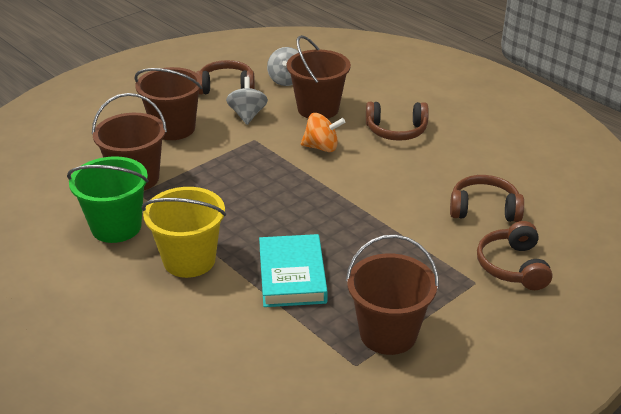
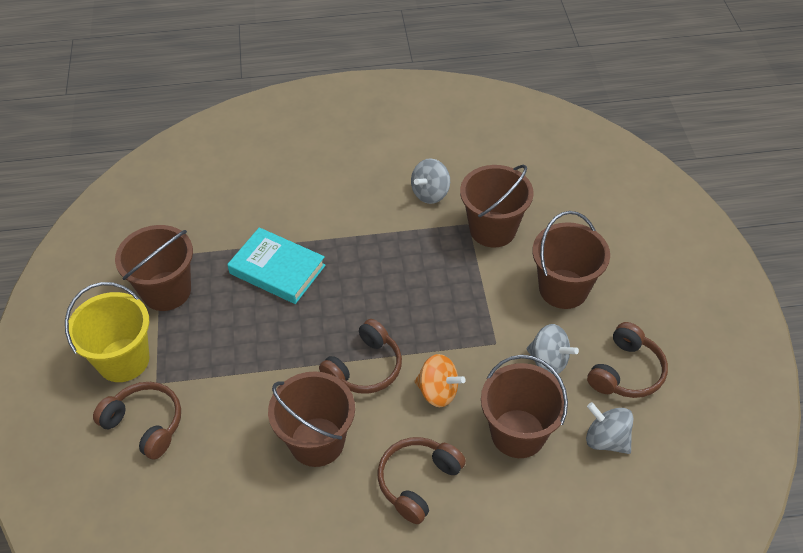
camera: 125 degrees right, 15 degrees up
green bucket [67,156,149,243] -> grey spinning top [411,158,450,204]
yellow bucket [142,187,226,278] -> yellow bucket moved to [65,282,149,382]
orange spinning top [301,113,345,152] -> orange spinning top turned 105 degrees counterclockwise [414,354,466,407]
brown headphones [450,175,524,222] -> brown headphones moved to [319,319,402,394]
none -> brown bucket [268,372,355,467]

